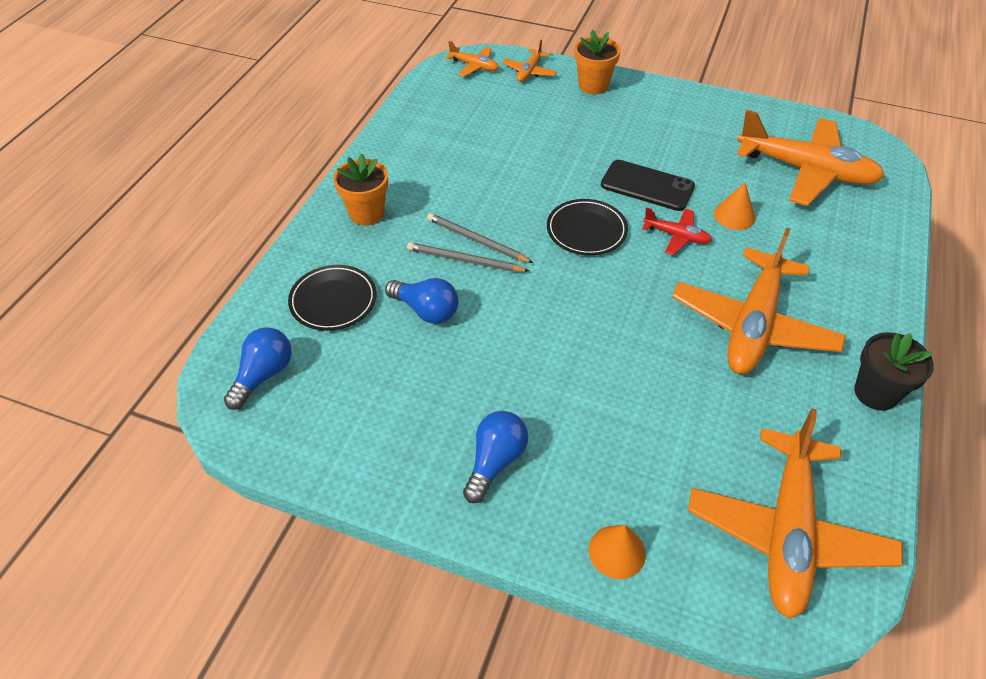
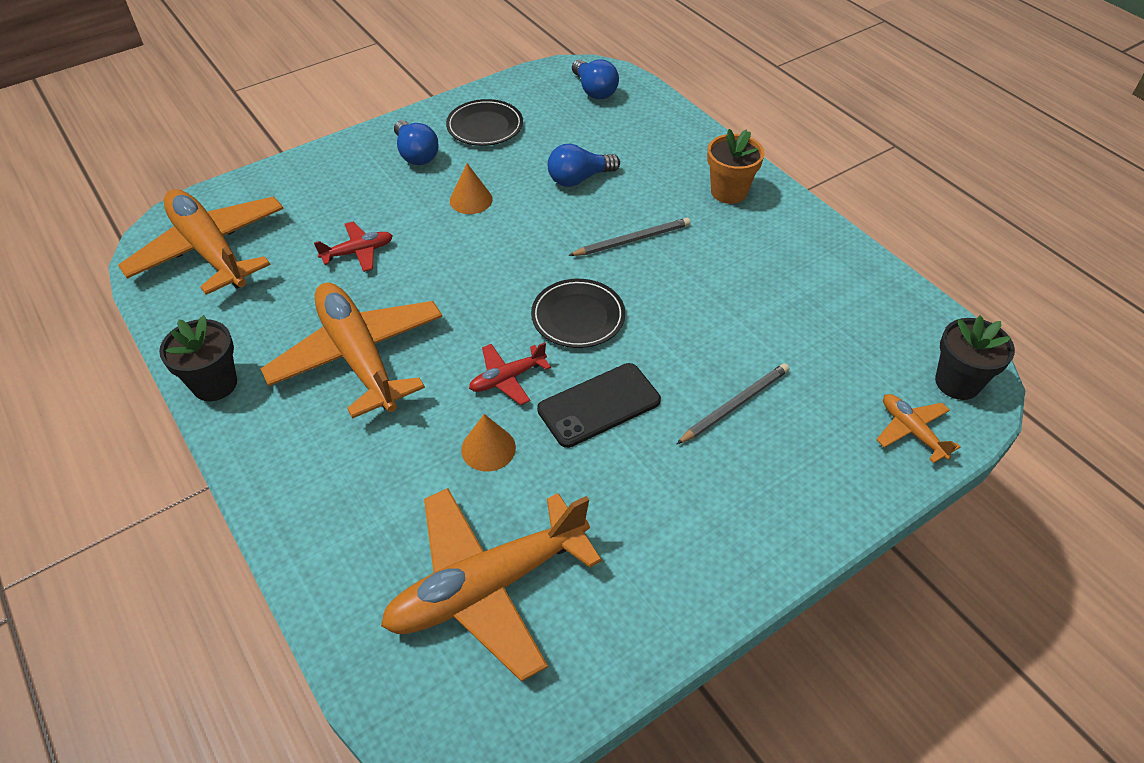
camera: 125 degrees right, 0 degrees up
black plate [288,265,377,331] -> black plate moved to [446,99,523,146]
grey pencil [407,242,529,272] -> grey pencil moved to [677,363,789,444]
orange plane [445,41,499,77] -> black flower pot [935,316,1015,400]
orange flower pot [574,30,621,94] -> none
orange cone [589,525,646,579] -> orange cone moved to [450,163,493,214]
none -> red plane [314,222,393,272]

